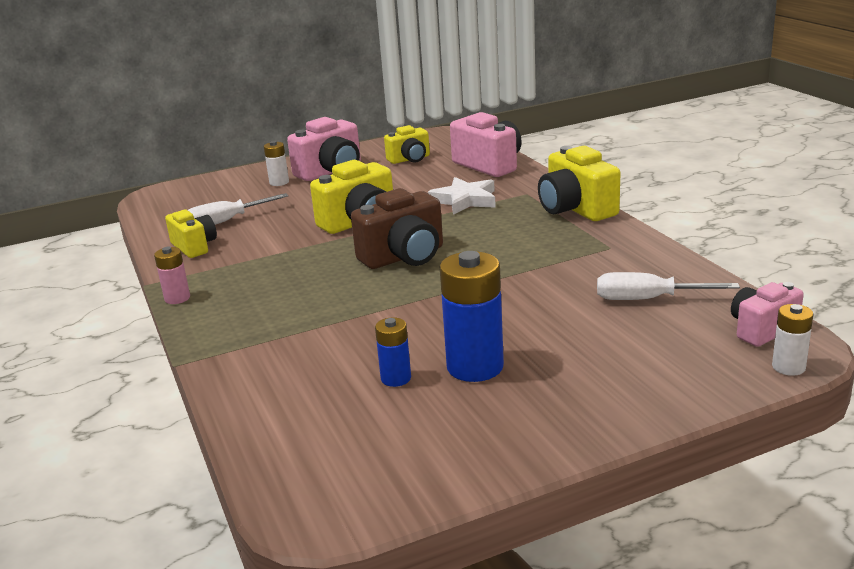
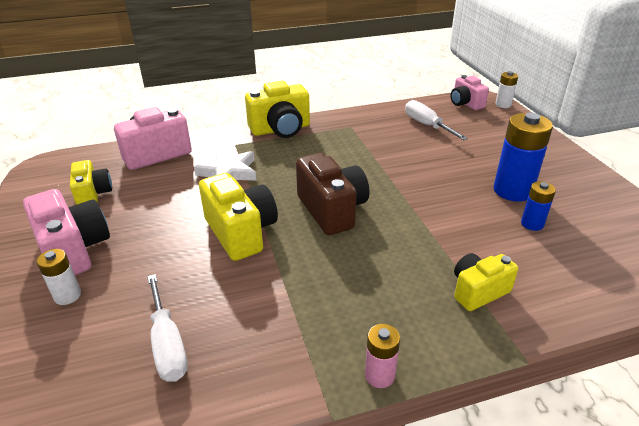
camera: 85 degrees left, 10 degrees up
yellow camera [165,209,217,258] -> yellow camera moved to [454,253,518,311]
white screwdriver [597,272,740,300] -> white screwdriver turned 135 degrees clockwise [405,100,468,140]

